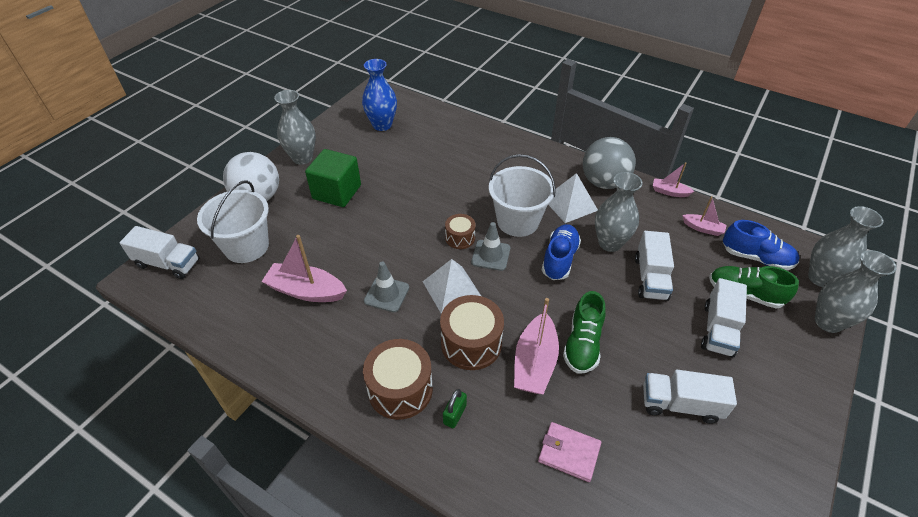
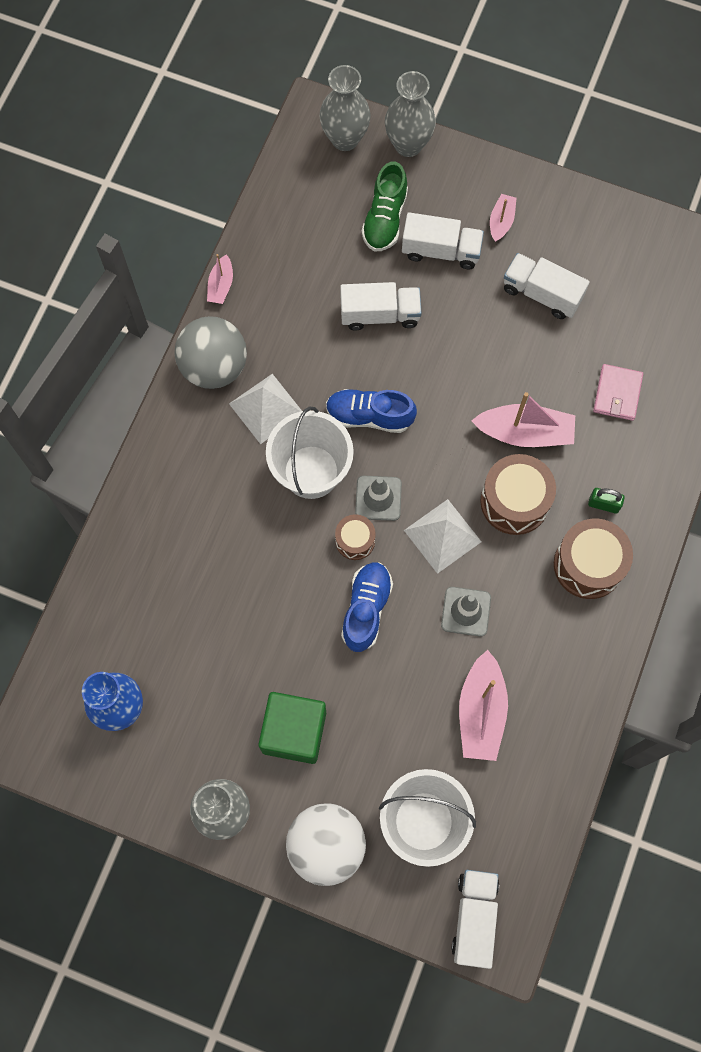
camera: 100 degrees left, 25 degrees up
green shoe [563,291,606,373] -> none
grey vase [595,172,643,252] -> none
white truck [643,370,737,424] -> white truck turned 120 degrees clockwise [504,253,590,319]
pink boat [682,196,727,236] -> pink boat moved to [490,194,517,242]
blue shoe [723,220,800,270] -> blue shoe moved to [341,562,393,652]

